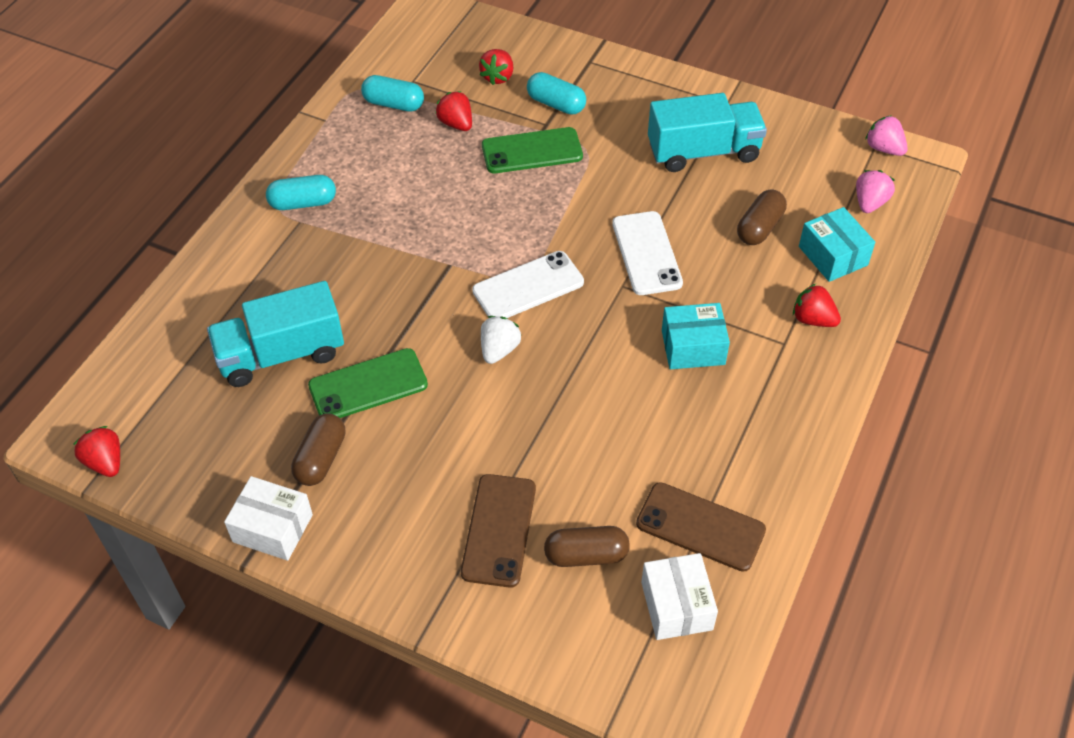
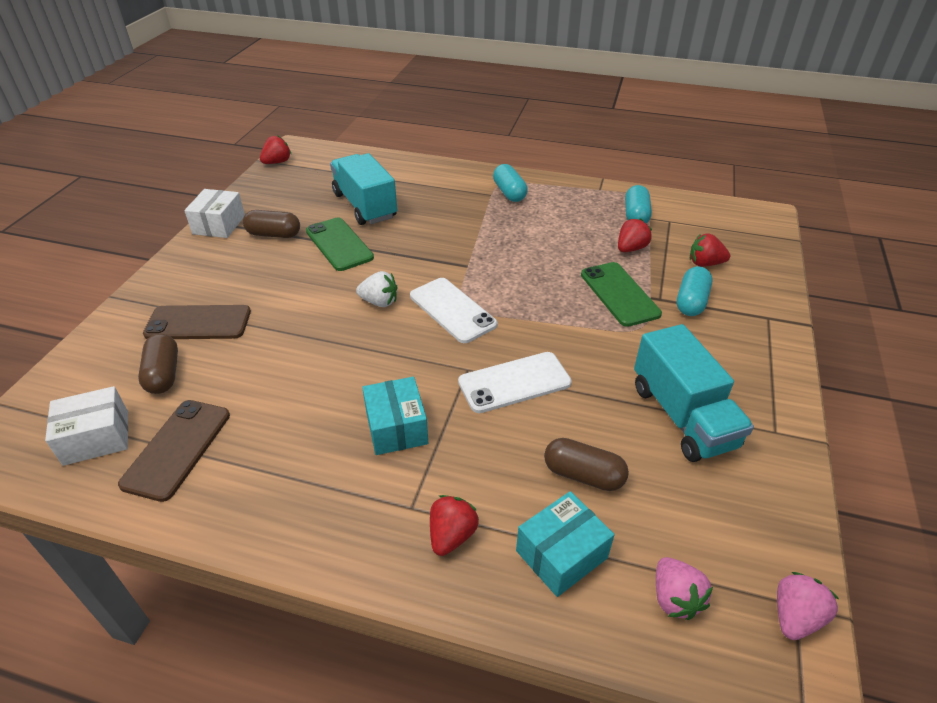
camera: 80 degrees right, 10 degrees down
pink strawberry [856,170,895,213] -> pink strawberry turned 60 degrees clockwise [656,557,713,620]

